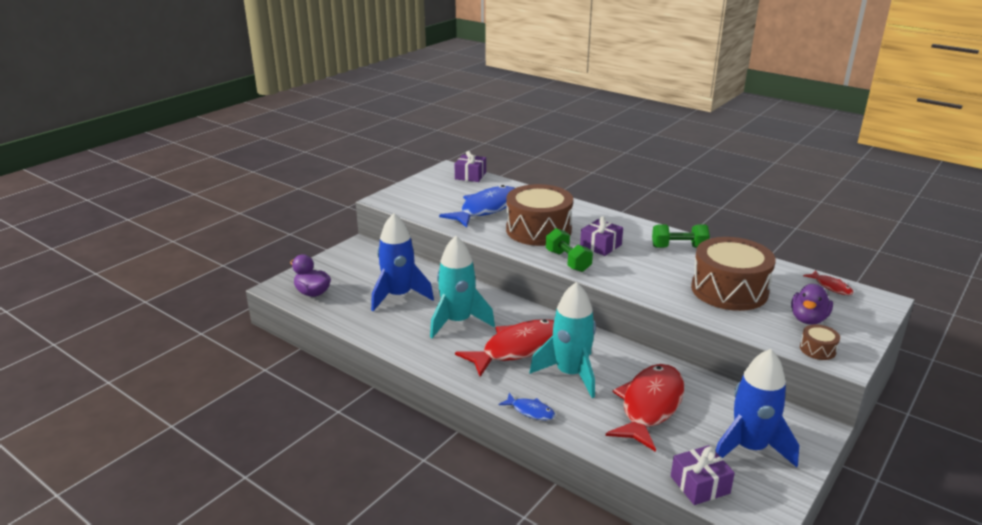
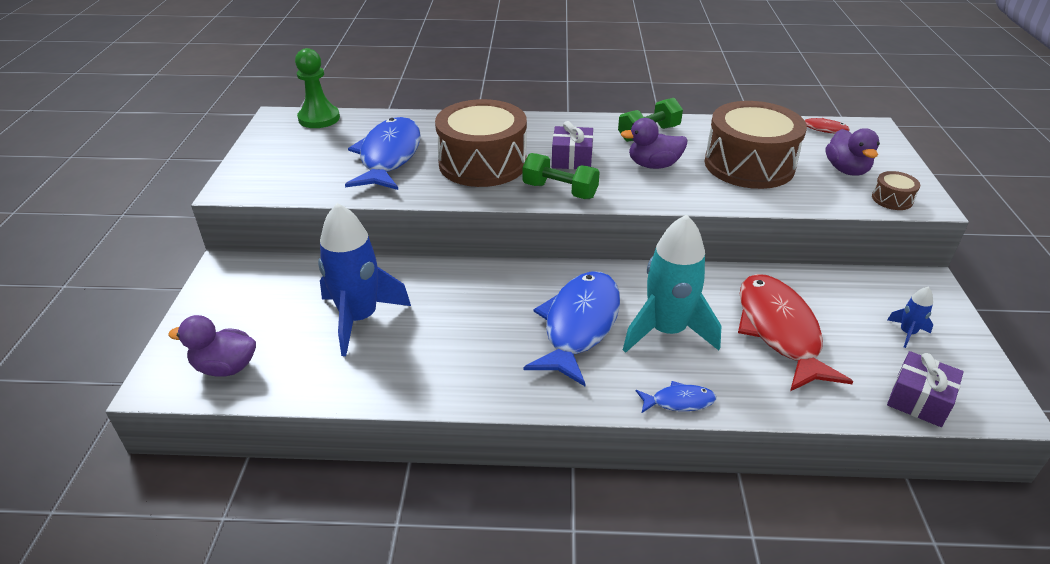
camera: 35 degrees left, 10 degrees up
turquoise rocket [430,236,495,338] -> none
purple gift [454,151,486,182] -> green pawn [295,48,340,128]
red fish [455,319,554,377] -> blue fish [524,271,620,386]
blue rocket [715,349,799,467] -> blue rocket [887,286,933,348], size x0.43
none -> purple duck [620,118,688,169]

